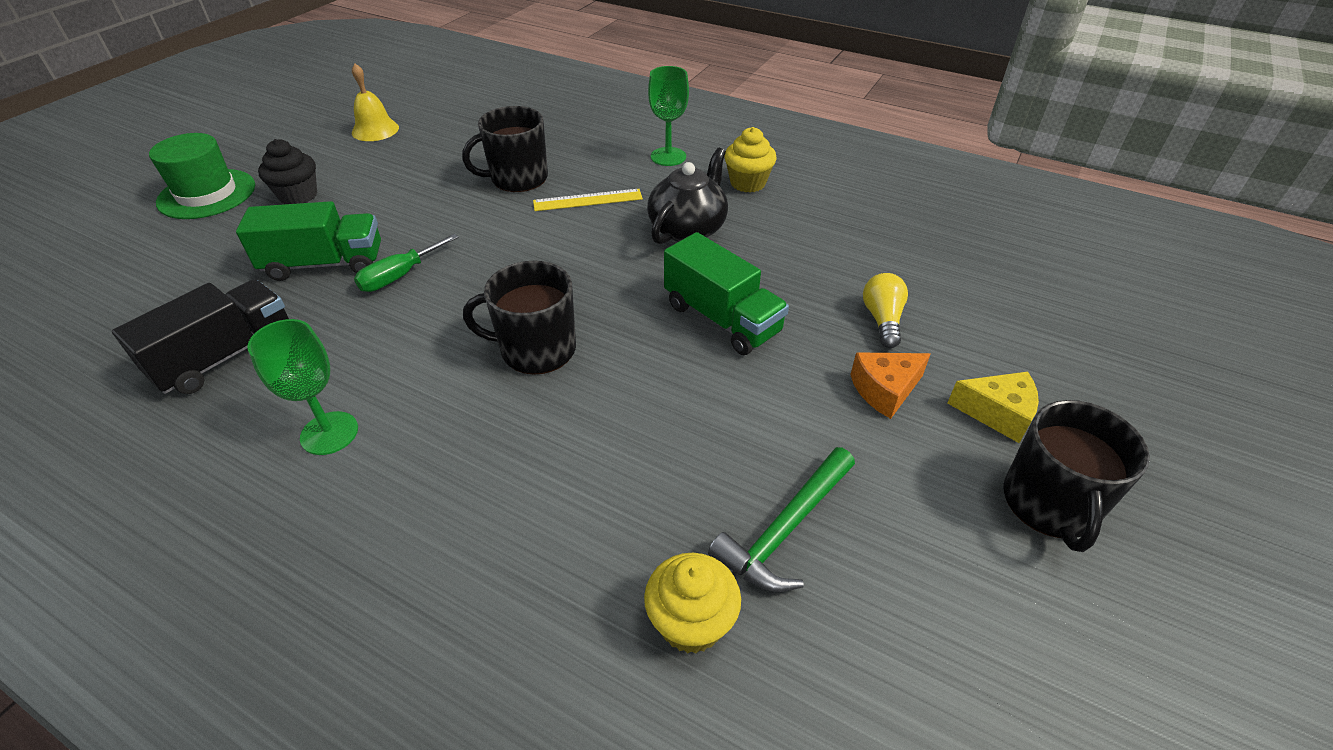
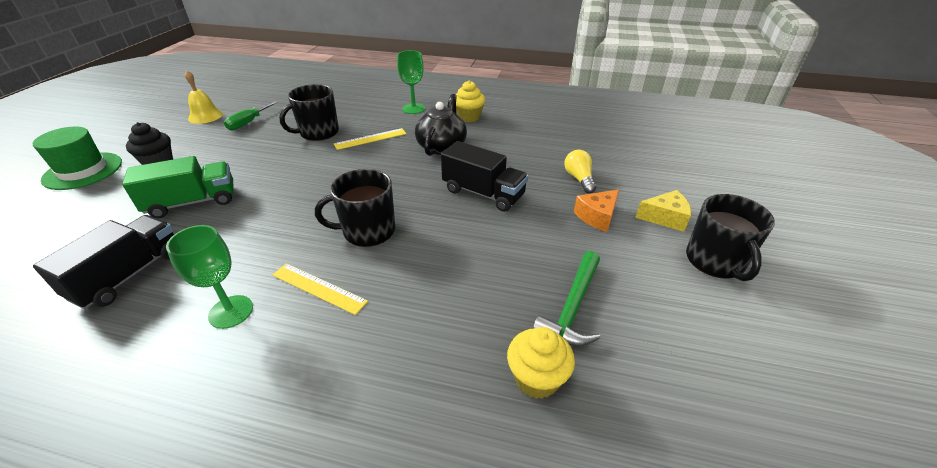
camera: 15 degrees left, 5 degrees down
green screwdriver [354,234,459,292] -> green screwdriver moved to [224,101,278,130]
green truck [664,232,789,355] -> black truck [441,141,528,212]
none -> yellow ruler [272,263,368,315]

